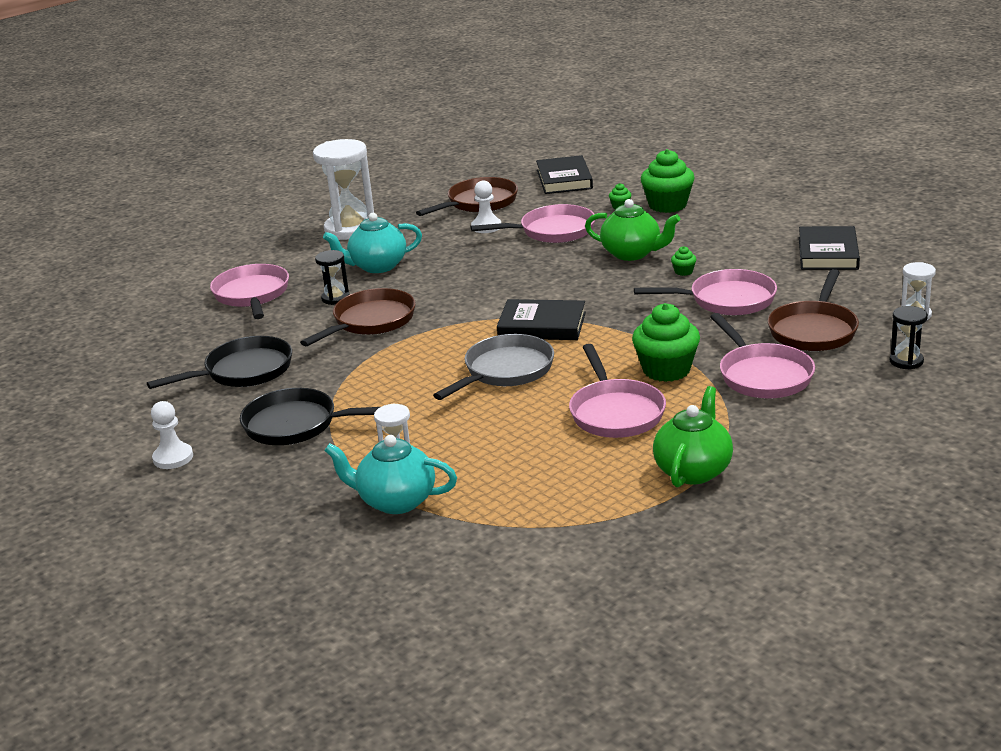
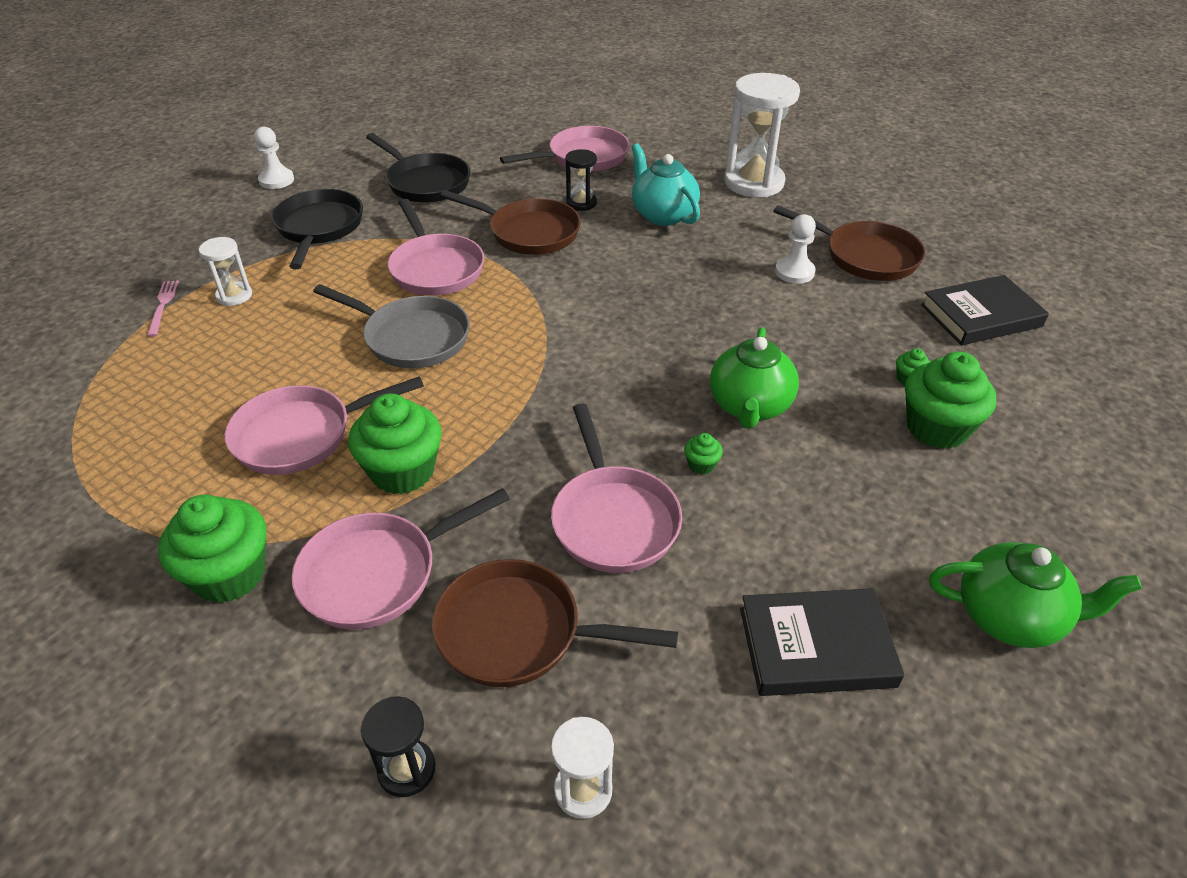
camera: 75 degrees right, 15 degrees up
turquoise teapot [324,435,457,514] -> pink fork [147,280,179,337]
pink pan [471,204,595,243] -> pink pan moved to [388,199,484,296]
black book [497,299,586,340] -> none
green teapot [653,386,733,487] -> green teapot moved to [929,542,1142,648]
none -> green cupcake [158,495,267,603]

